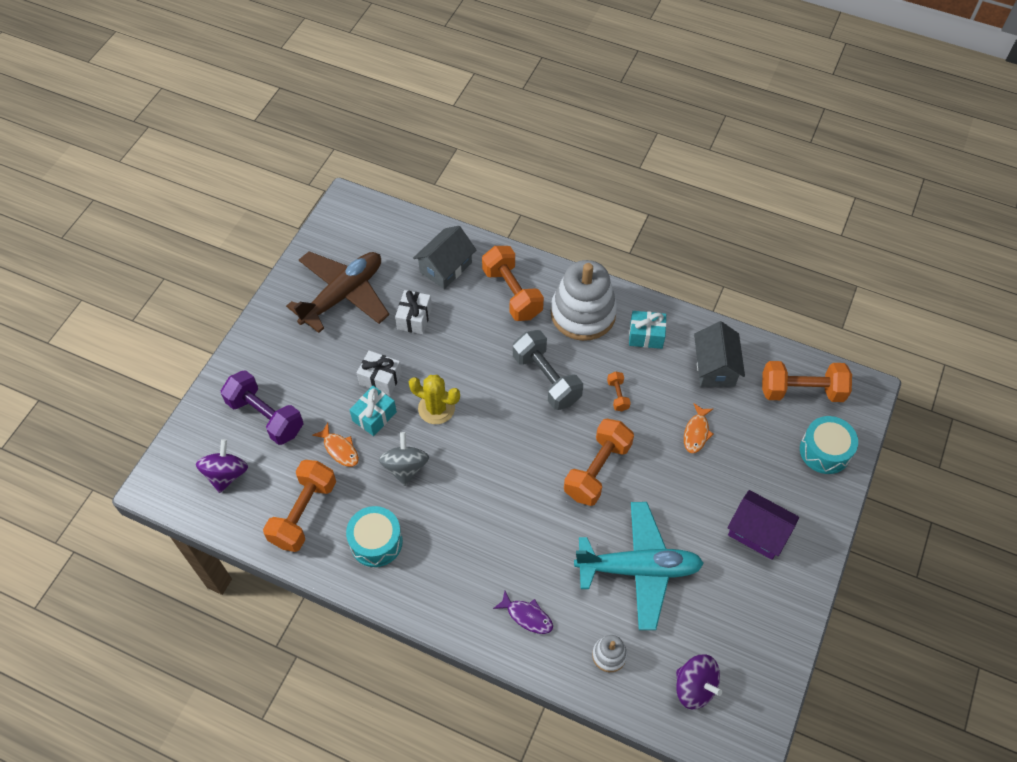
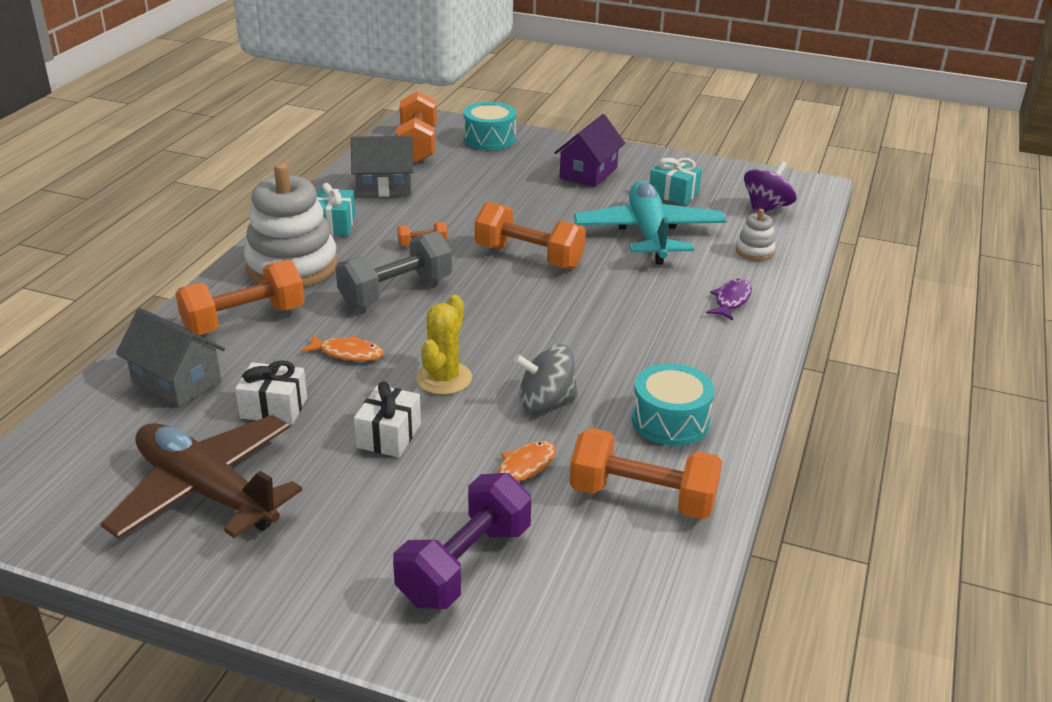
camera: 95 degrees left, 25 degrees down
purple spinning top [196,439,248,493] -> none
turquoise gift [350,386,397,436] -> turquoise gift moved to [650,158,702,205]
orange fish [684,403,714,453] -> orange fish moved to [301,334,384,361]

